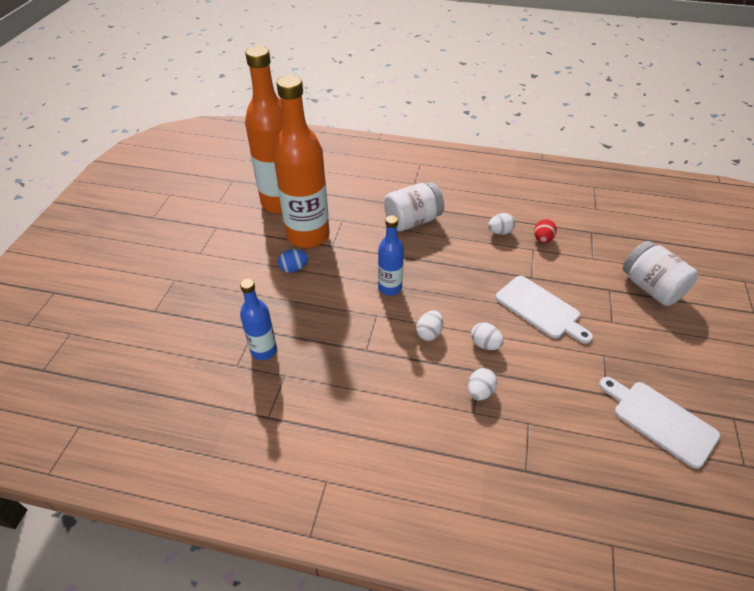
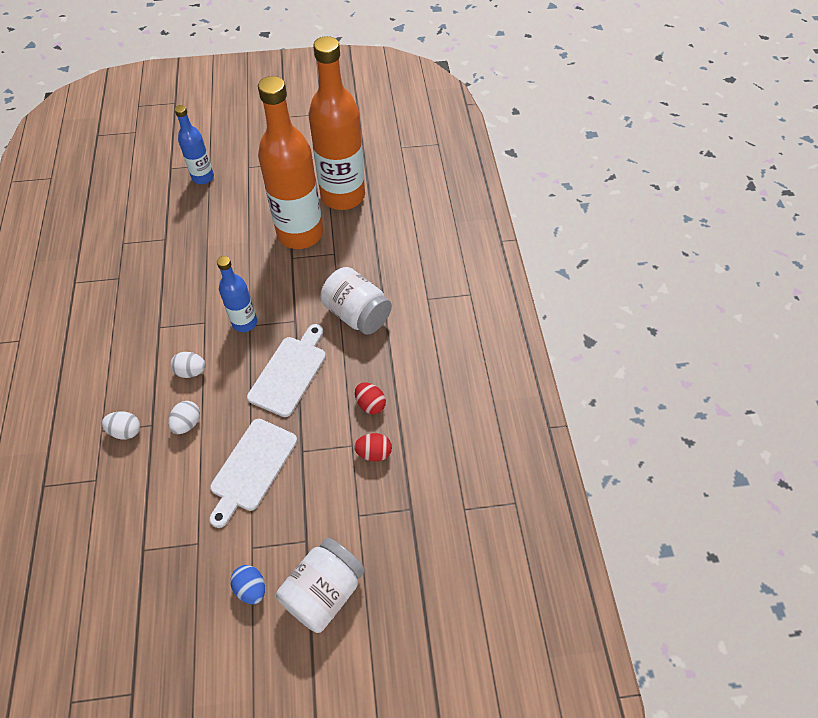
camera: 70 degrees right, 10 degrees up
blue bottle [240,279,277,360] -> blue bottle moved to [174,105,214,184]
blue egg [278,249,308,273] -> blue egg moved to [231,565,265,604]
white egg [488,213,516,235] -> red egg [355,382,386,414]
white cutting board [599,377,720,469] -> white cutting board moved to [247,324,326,417]

